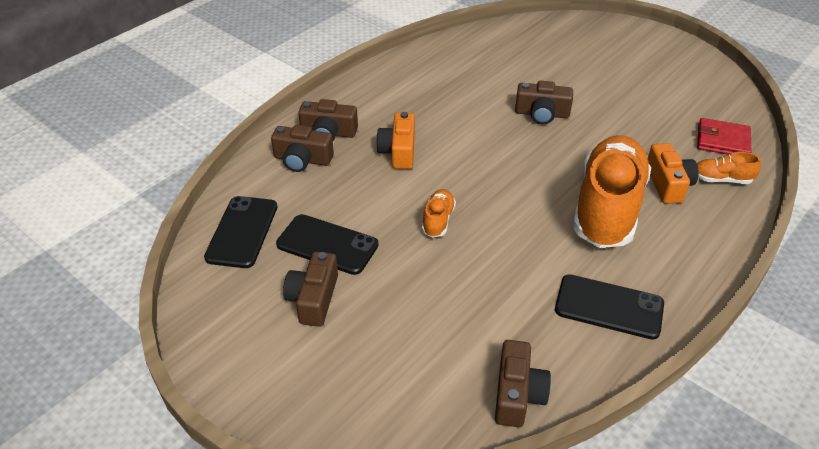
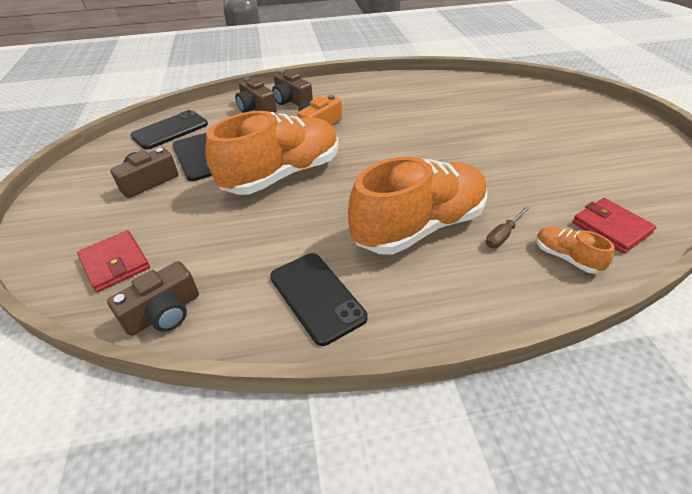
camera: 40 degrees right, 0 degrees up
orange shoe [422,189,456,238] -> orange shoe [205,111,339,195], size x2.40
brown camera [515,80,573,124] -> none
orange camera [648,143,699,204] -> brown screwdriver [486,206,530,248]
none -> red wallet [77,230,150,292]

